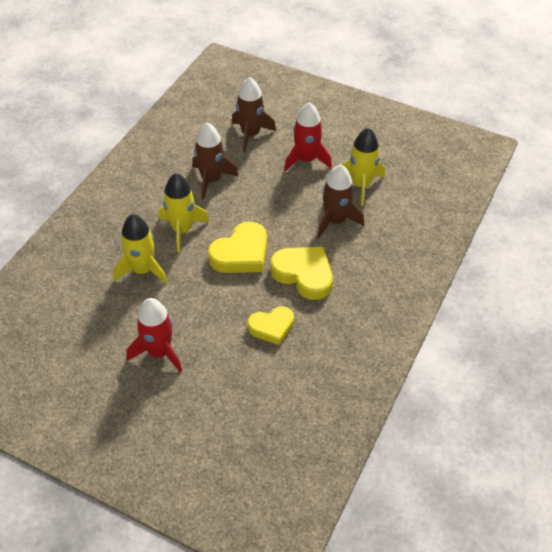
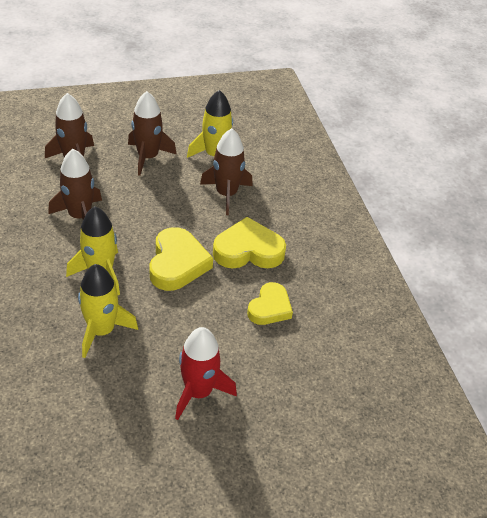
camera: 45 degrees left, 5 degrees down
red rocket [284,102,332,172] -> brown rocket [128,91,177,176]

